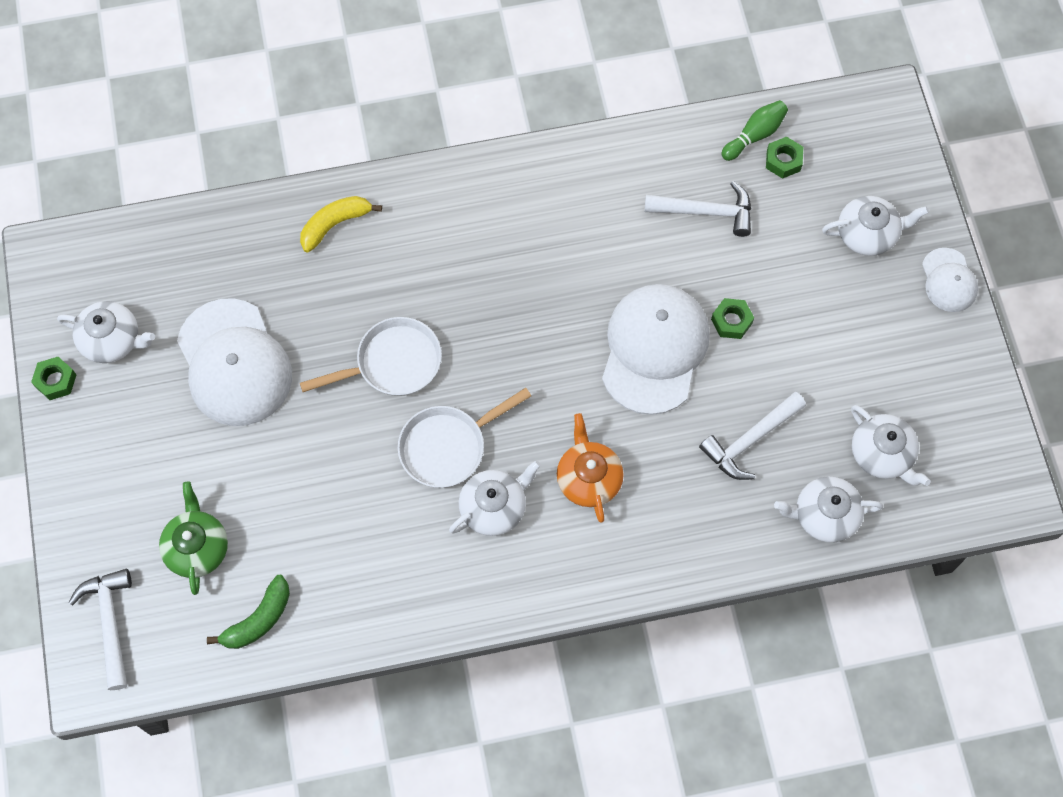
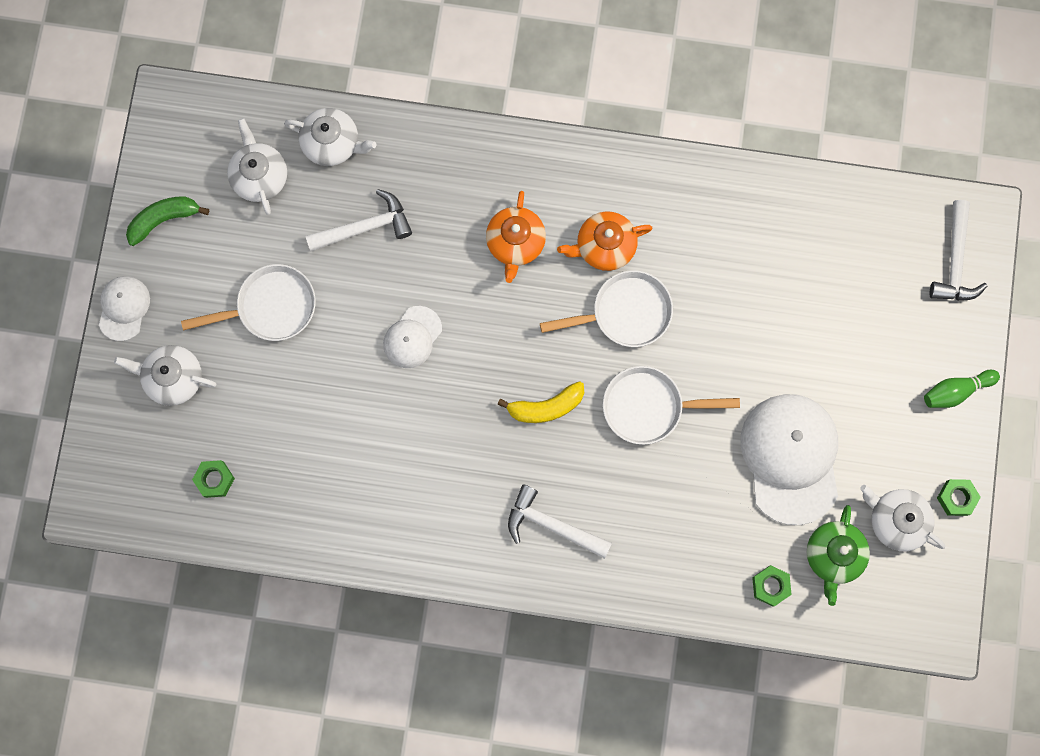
camera: 160 degrees left, 10 degrees up
green teapot [159,481,228,595] -> green teapot moved to [807,505,870,606]
green banana [207,575,290,649] -> green banana moved to [126,197,209,246]
yellow banana [300,196,382,252] -> yellow banana moved to [497,381,584,423]
white teapot [449,461,541,536] -> orange teapot [557,211,653,271]
white cap [602,284,710,415] -> white cap [383,306,442,368], size x0.51
white hammer [644,181,751,237] -> white hammer moved to [508,484,612,559]
green nut [711,298,754,339] -> green nut moved to [752,565,792,607]
green bowling pin [721,100,788,161] -> green bowling pin moved to [924,370,1000,408]
none -> white pan [181,264,316,341]

